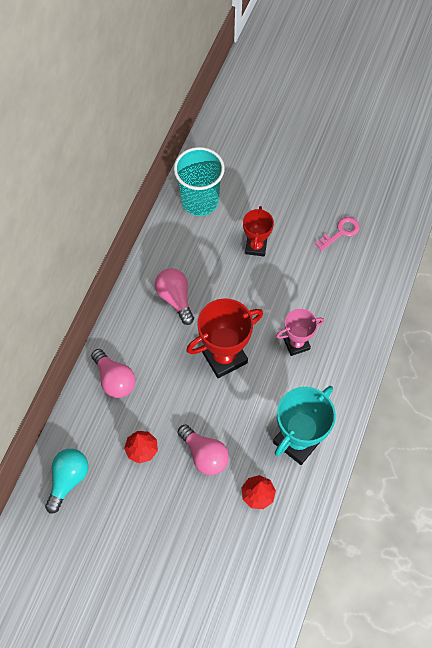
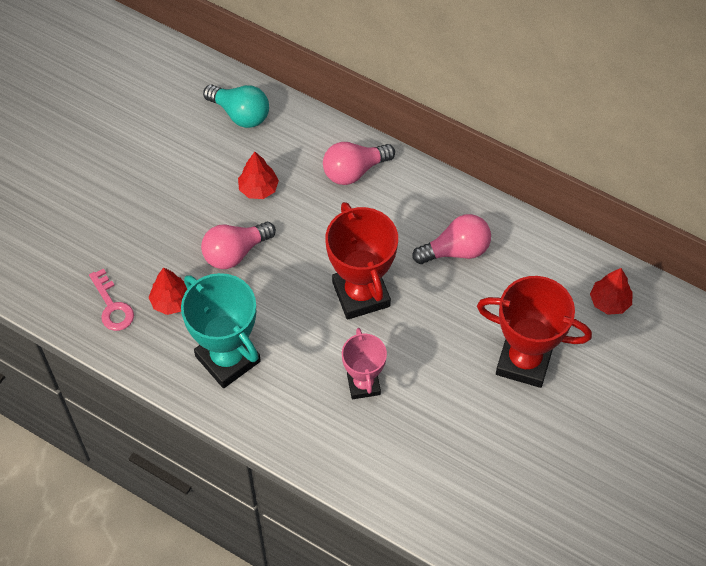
camera: 100 degrees right, 5 degrees down
turquoise cup [174,147,225,216] -> red tree [590,268,632,315]
red trophy [243,206,274,257] -> red trophy [477,276,592,388], size x1.63
pink key [315,217,360,251] -> pink key moved to [89,268,134,331]

